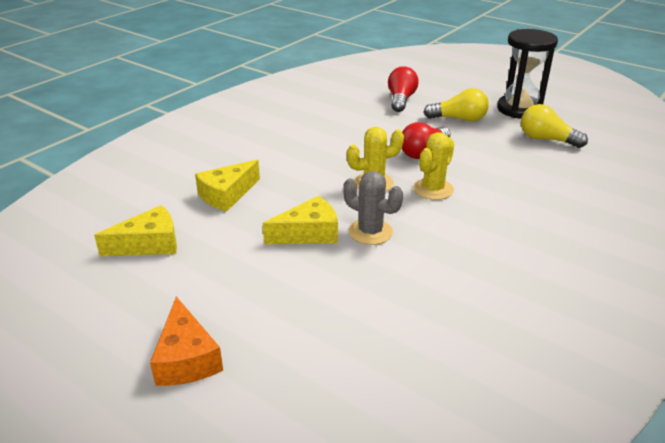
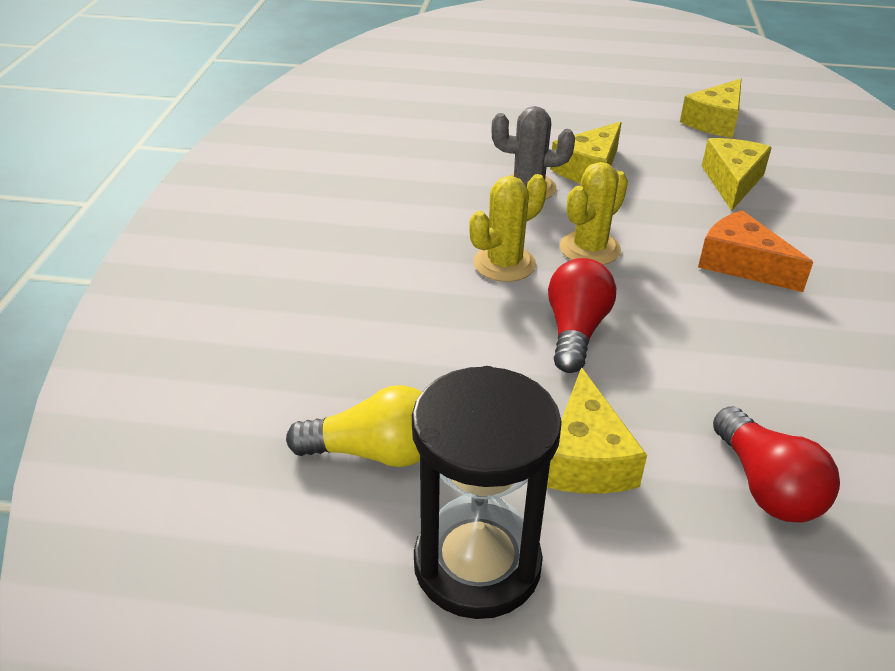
camera: 150 degrees right, 5 degrees up
orange cheese [150,297,223,386] -> orange cheese moved to [698,210,813,292]
yellow cactus [413,132,455,200] -> yellow cactus turned 45 degrees clockwise [469,174,547,282]
yellow light bulb [423,88,489,122] -> yellow cheese [547,367,647,494]

